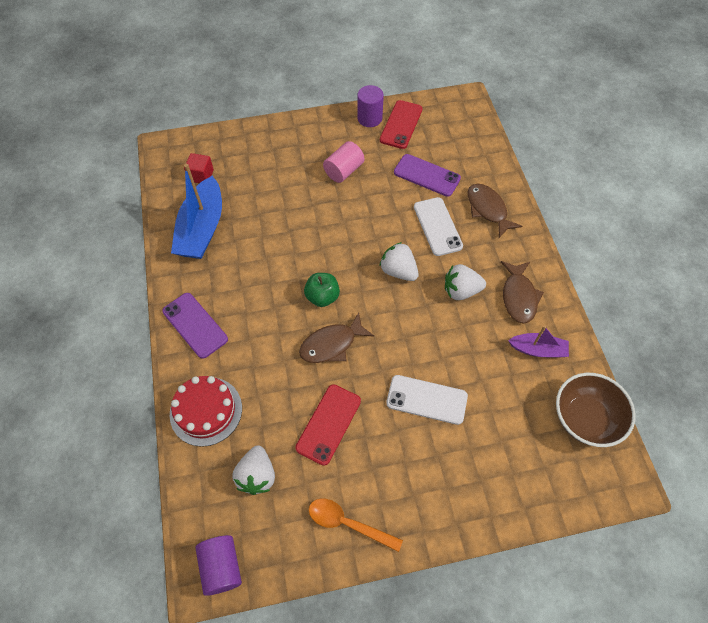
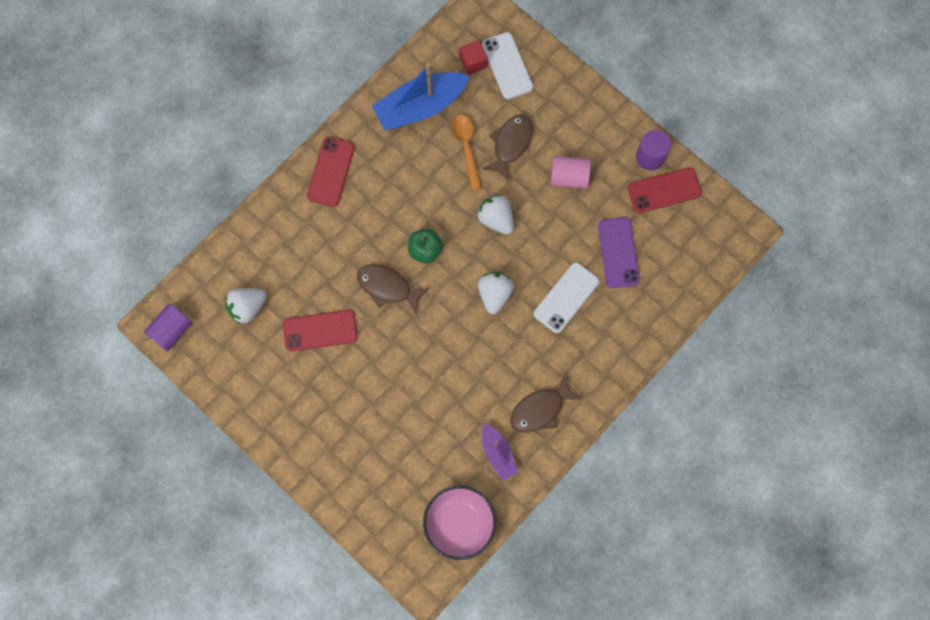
camera: 55 degrees right, 15 degrees up
purple phone [162,293,228,359] -> red phone [307,137,355,207]
red cake [170,376,242,447] -> none
orange spoon [309,498,403,552] -> orange spoon moved to [452,115,482,191]
white phone [386,375,468,425] -> white phone moved to [482,32,533,99]
white strawberry [445,264,486,300] -> white strawberry moved to [477,195,514,235]
brown fish [468,184,522,238] -> brown fish moved to [482,114,533,181]
brown bowl [556,373,636,447] -> pink bowl [423,486,496,560]

